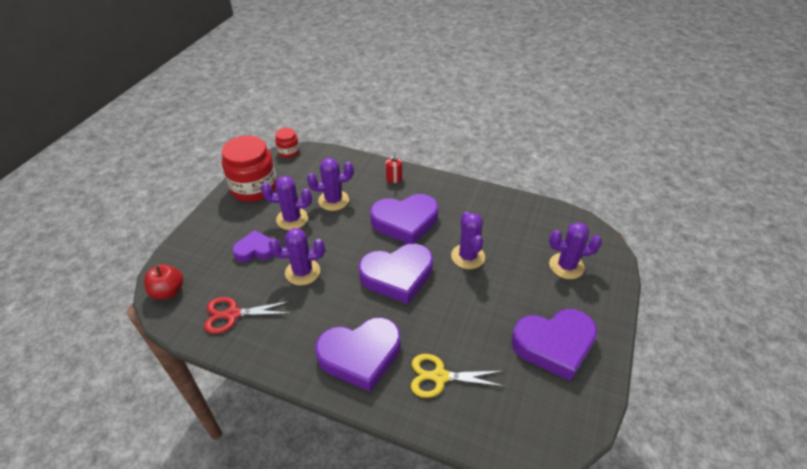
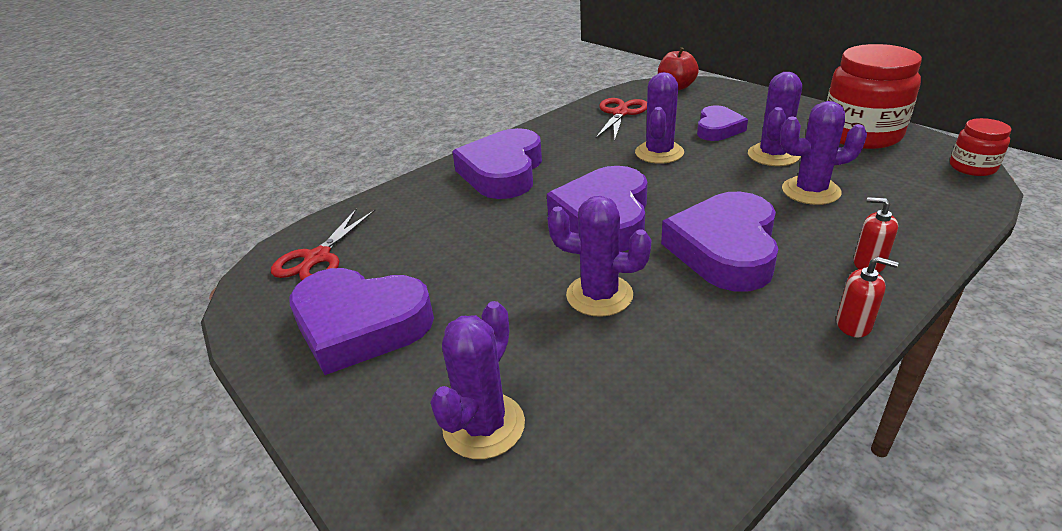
camera: 120 degrees right, 10 degrees down
purple cactus [307,158,353,211] -> purple cactus turned 75 degrees clockwise [780,101,867,205]
yellow scissors [411,354,505,398] -> none
purple heart [511,309,597,381] -> purple heart turned 90 degrees counterclockwise [289,268,434,375]
none -> red scissors [271,208,376,280]
none -> red soap dispenser [836,257,898,337]

